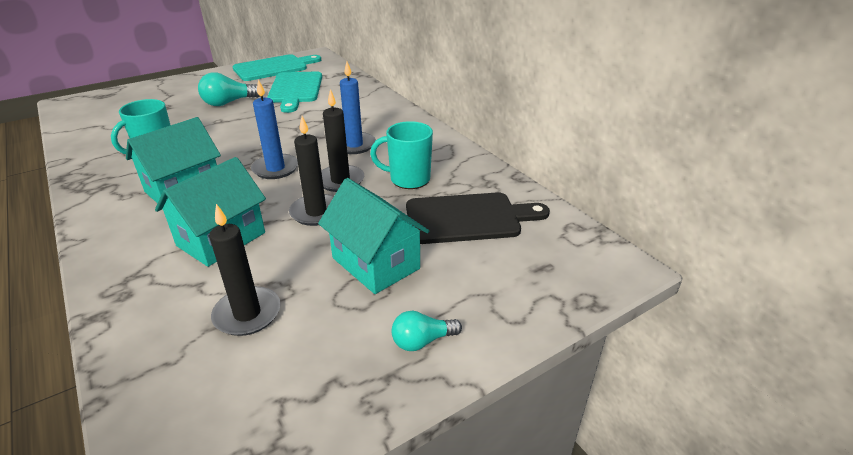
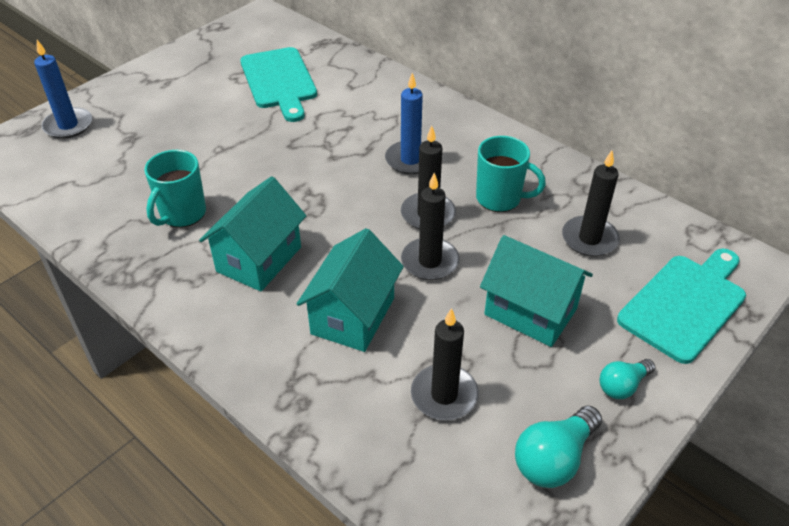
camera: 15 degrees left, 10 degrees up
turquoise light bulb [198,72,260,106] -> turquoise light bulb moved to [515,406,602,488]
turquoise cutting board [232,54,321,81] -> turquoise cutting board moved to [617,249,746,364]
blue candle [251,79,298,179] -> blue candle moved to [34,40,92,139]
turquoise mug [370,121,433,189] -> turquoise mug turned 150 degrees counterclockwise [476,136,546,212]
black cutting board [406,193,550,244] -> black candle [562,150,620,257]

